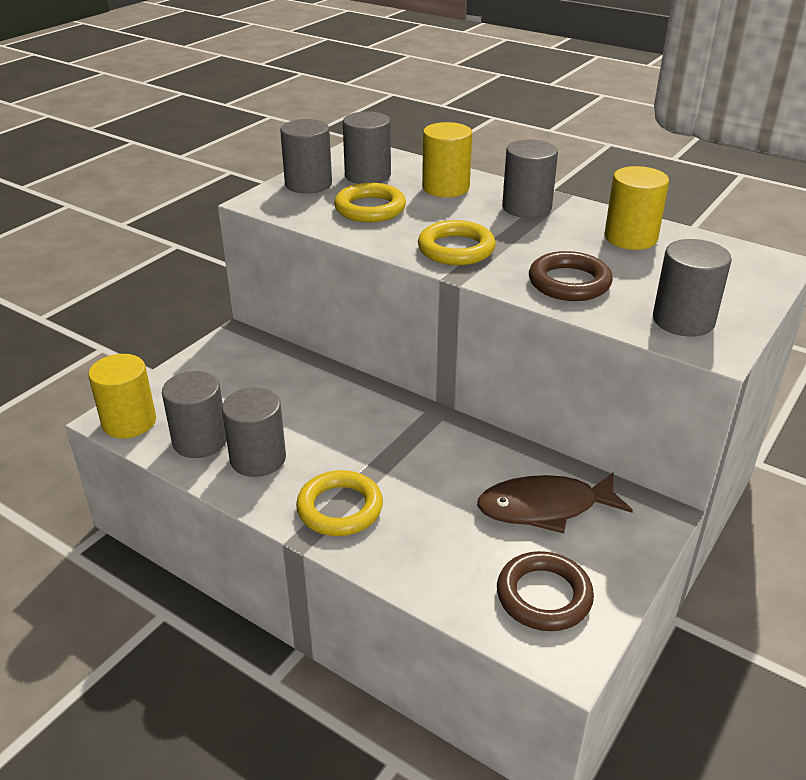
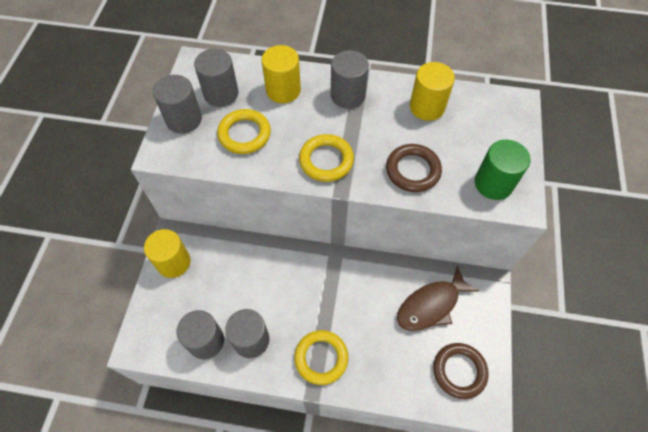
camera: 25 degrees left, 25 degrees up
yellow cylinder [88,354,156,439] -> yellow cylinder moved to [144,229,191,278]
grey cylinder [653,239,732,337] -> green cylinder [475,140,530,200]

